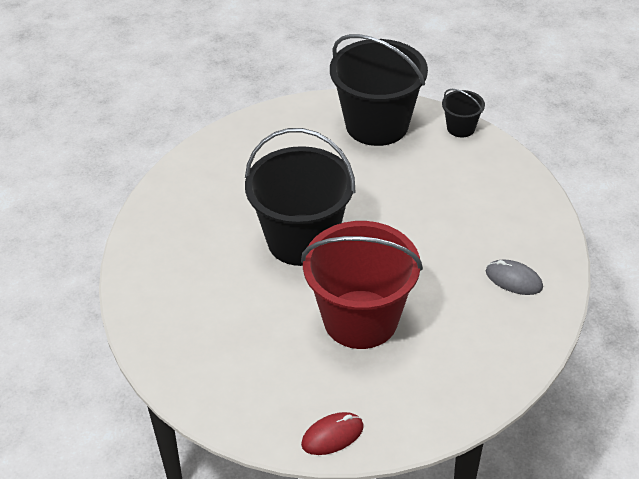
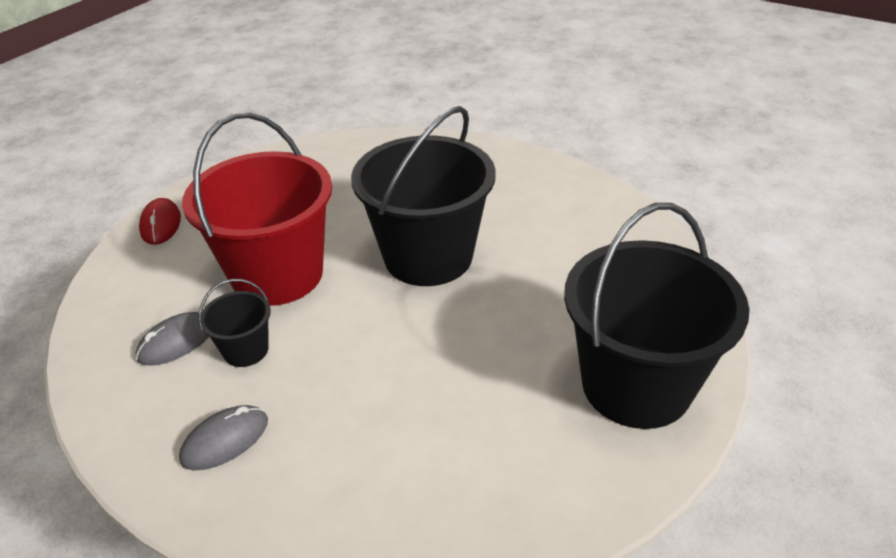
camera: 110 degrees right, 5 degrees down
black bucket [442,89,485,137] -> black bucket moved to [199,279,271,367]
none -> grey mouse [136,312,209,366]

